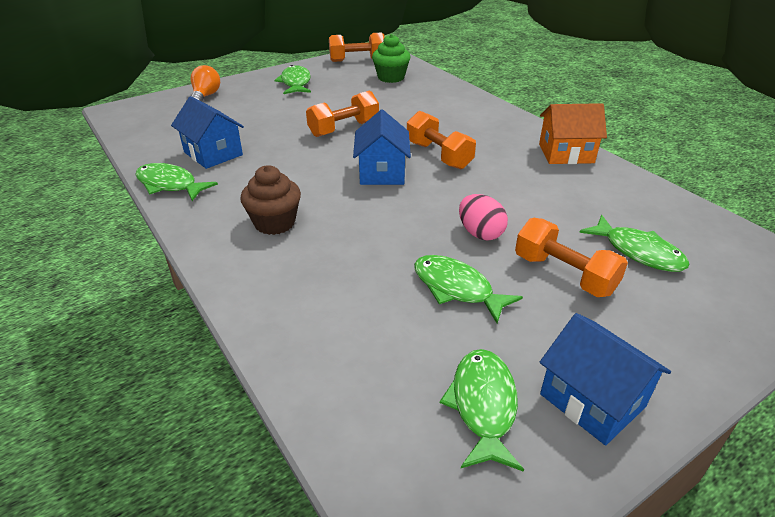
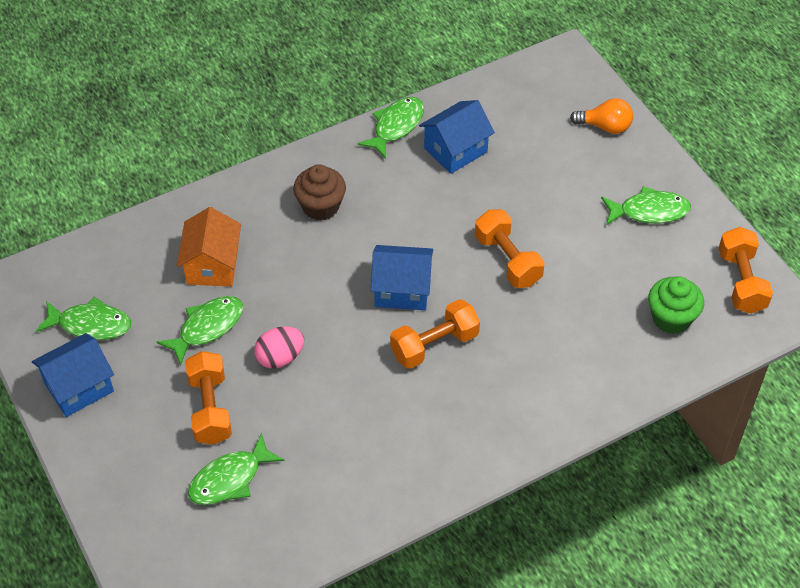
camera: 95 degrees right, 15 degrees up
orange dumbbell [515,218,628,297] -> orange dumbbell turned 60 degrees counterclockwise [185,351,232,445]
orange house [539,103,607,164] -> orange house moved to [177,207,241,286]

